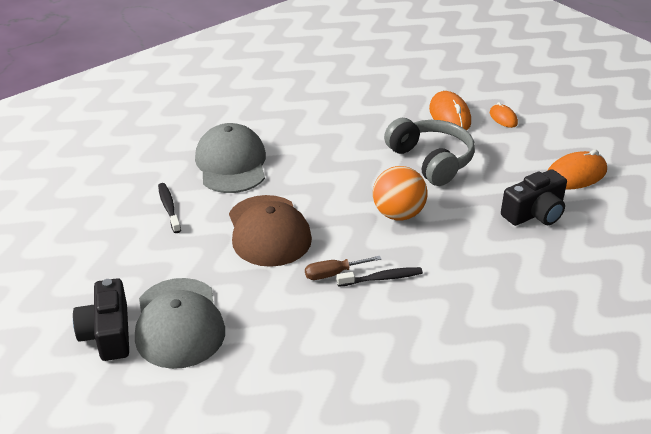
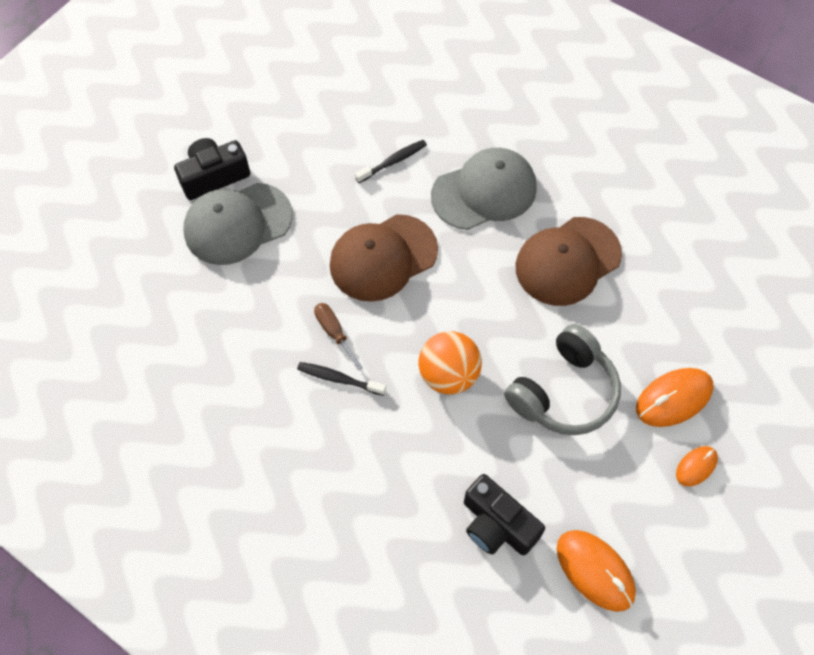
camera: 75 degrees right, 25 degrees up
black toothbrush [336,267,423,287] -> black toothbrush turned 135 degrees clockwise [297,362,386,396]
none -> brown cap [516,217,622,306]

